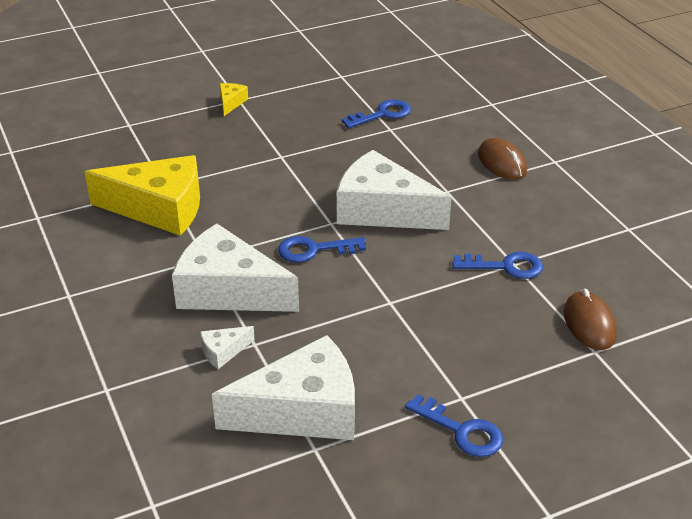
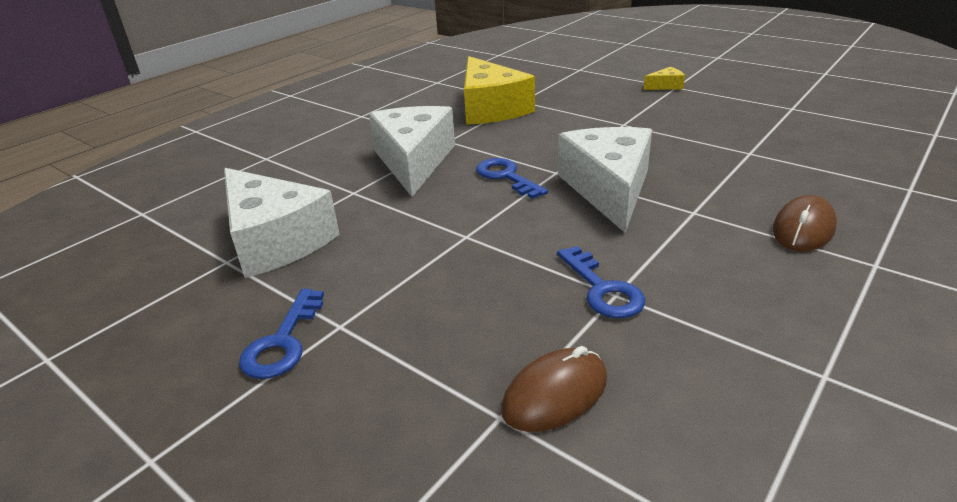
camera: 65 degrees right, 5 degrees down
white cheese [200,326,255,369] -> none
blue key [342,100,411,128] -> none

